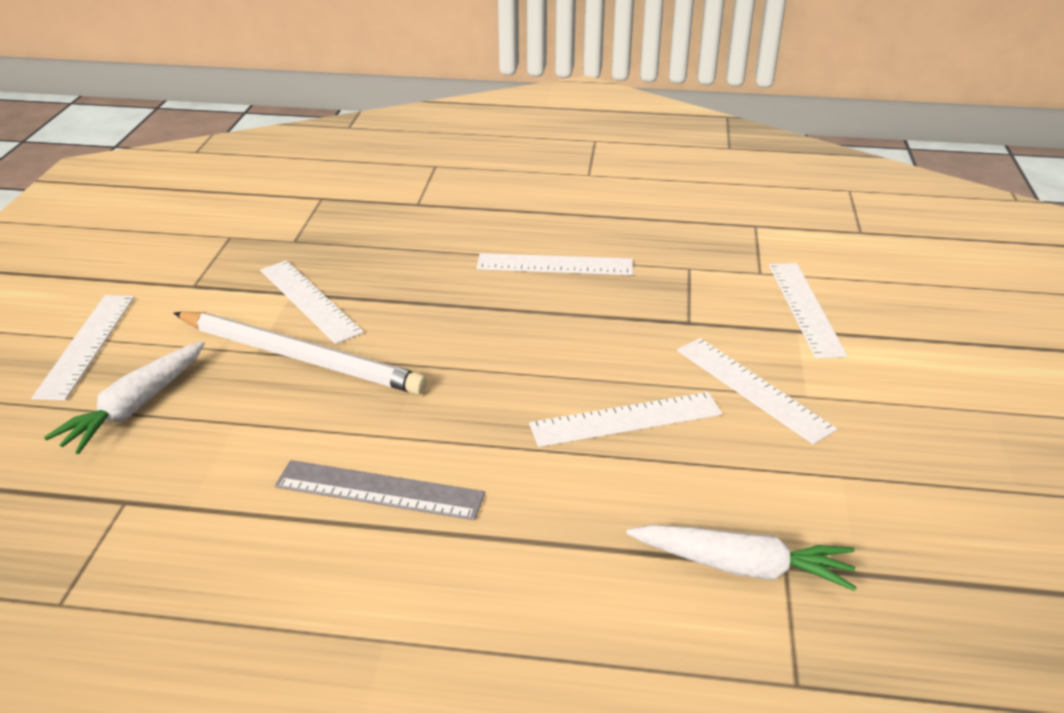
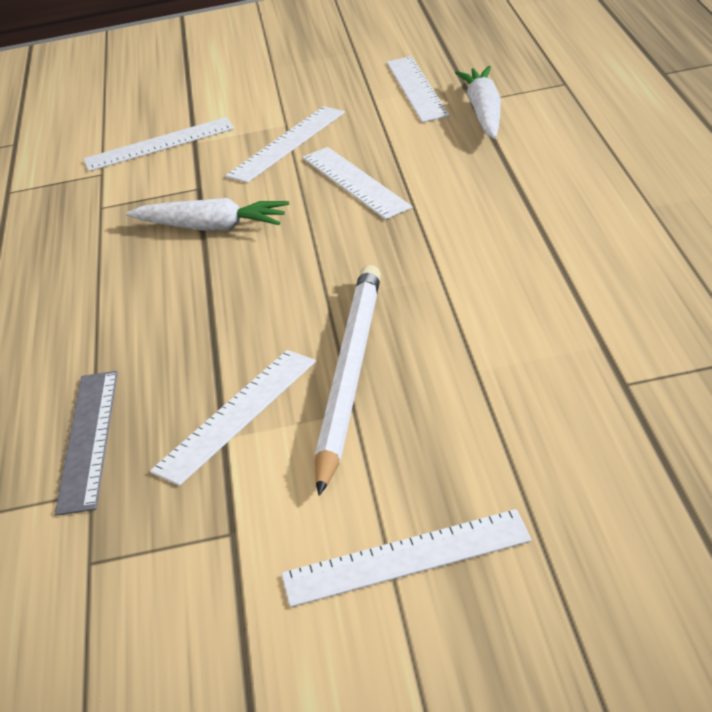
camera: 100 degrees left, 0 degrees up
white carrot [44,341,205,455] -> white carrot moved to [126,198,289,231]
grey ruler [275,460,485,520] -> grey ruler moved to [55,371,118,516]
white ruler [477,253,633,275] -> white ruler moved to [387,56,450,122]

